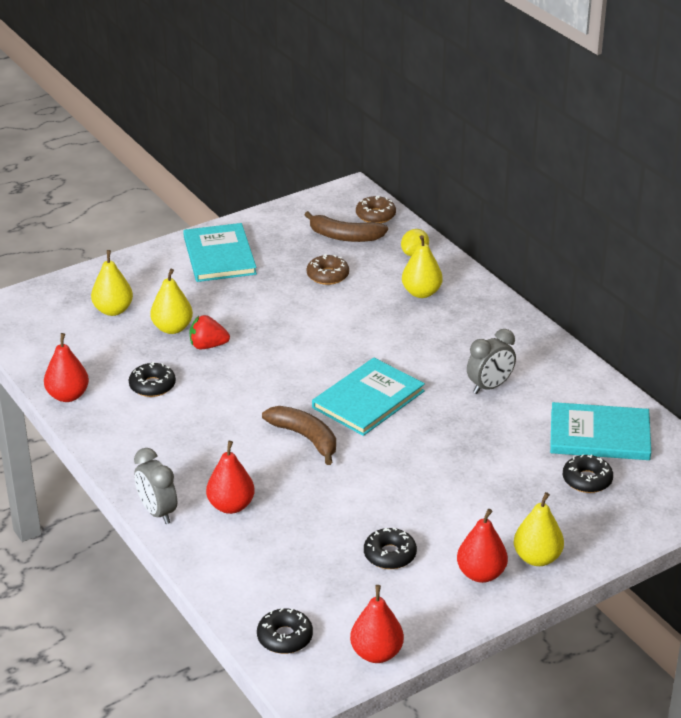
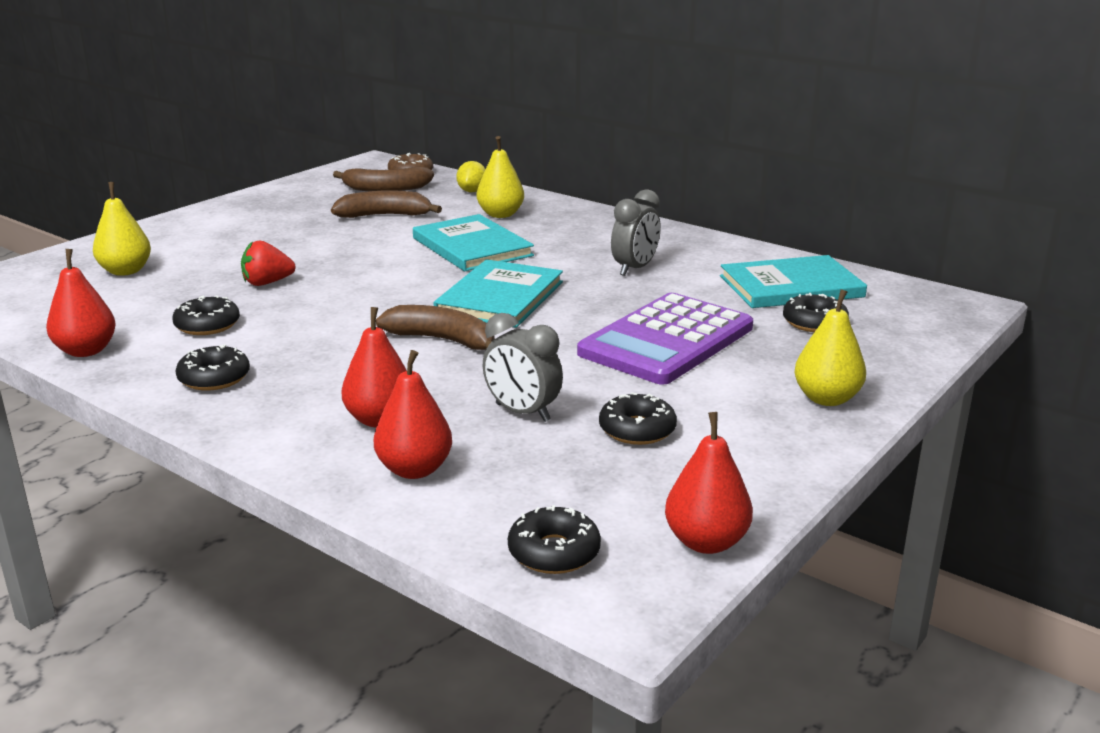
camera: 20 degrees left, 10 degrees down
grey clock [134,448,177,524] -> grey clock moved to [483,313,563,422]
yellow pear [150,269,193,334] -> none
turquoise book [183,223,257,282] -> turquoise book moved to [413,214,534,271]
brown donut [307,254,349,285] -> brown banana [331,190,442,218]
red pear [457,509,508,583] -> red pear moved to [374,350,452,479]
none -> black donut [176,345,250,391]
none -> purple calculator [577,293,753,385]

